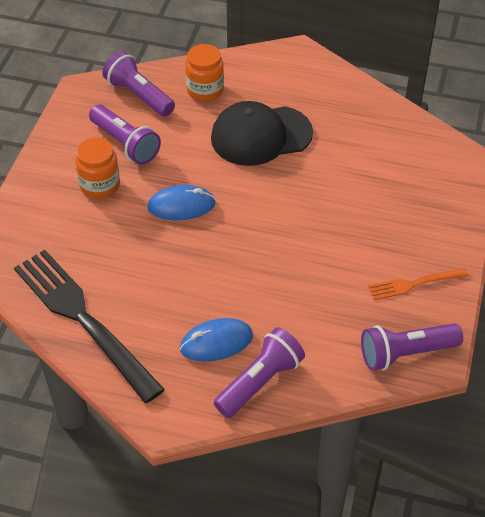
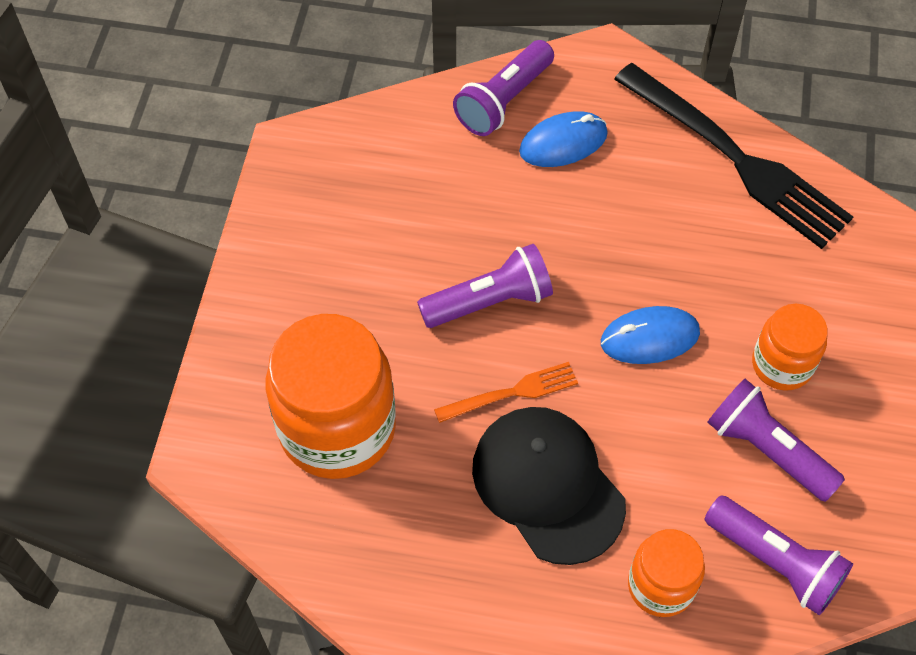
camera: 175 degrees right, 10 degrees up
black cap [211,101,313,166] -> black cap turned 105 degrees counterclockwise [472,407,626,565]
purple flashlight [361,323,463,370] -> purple flashlight moved to [417,244,553,328]
orange fork [368,268,469,300] -> orange fork moved to [434,362,578,423]
none -> orange jar [266,314,396,479]

